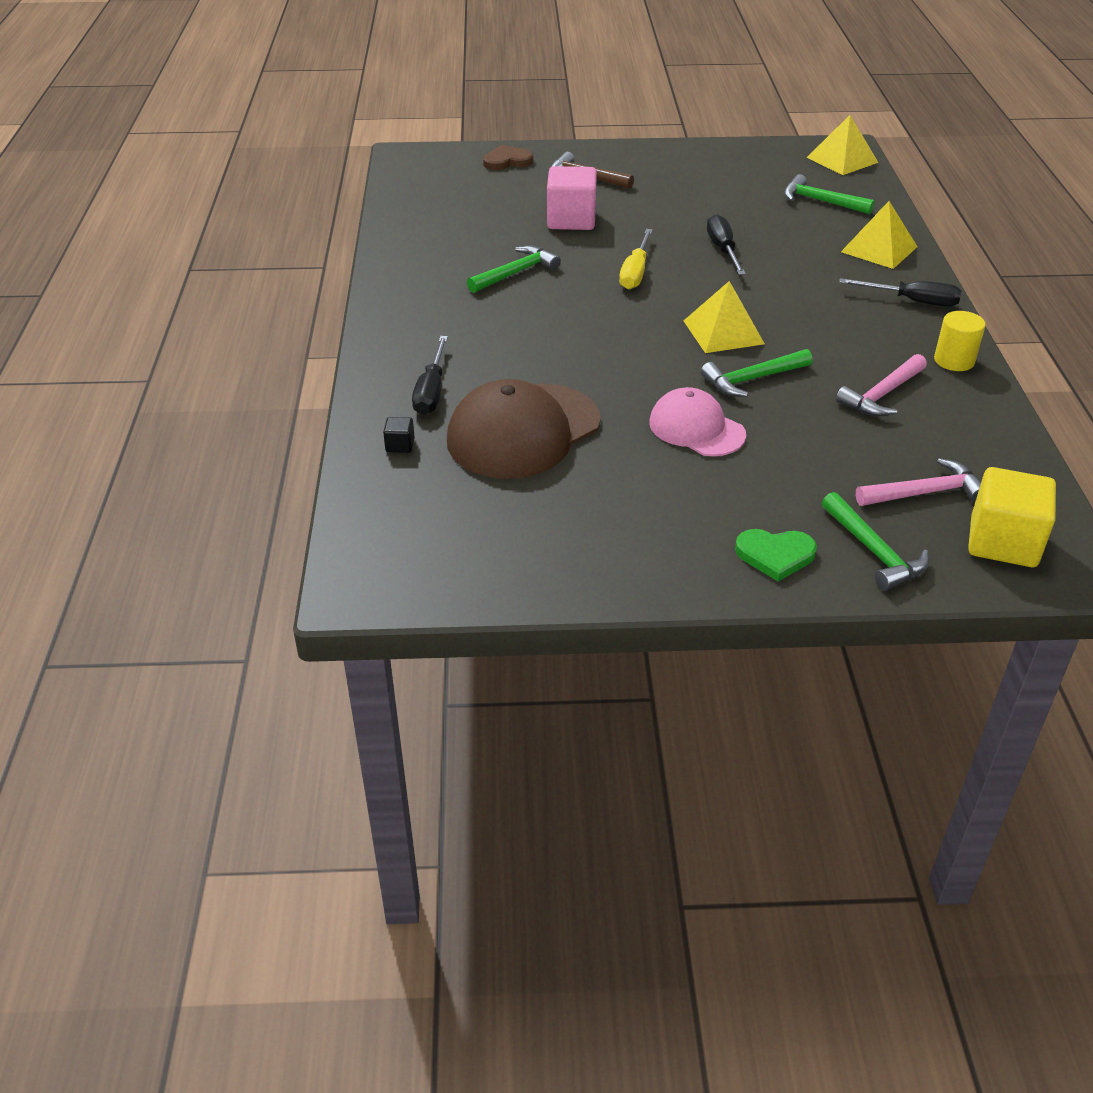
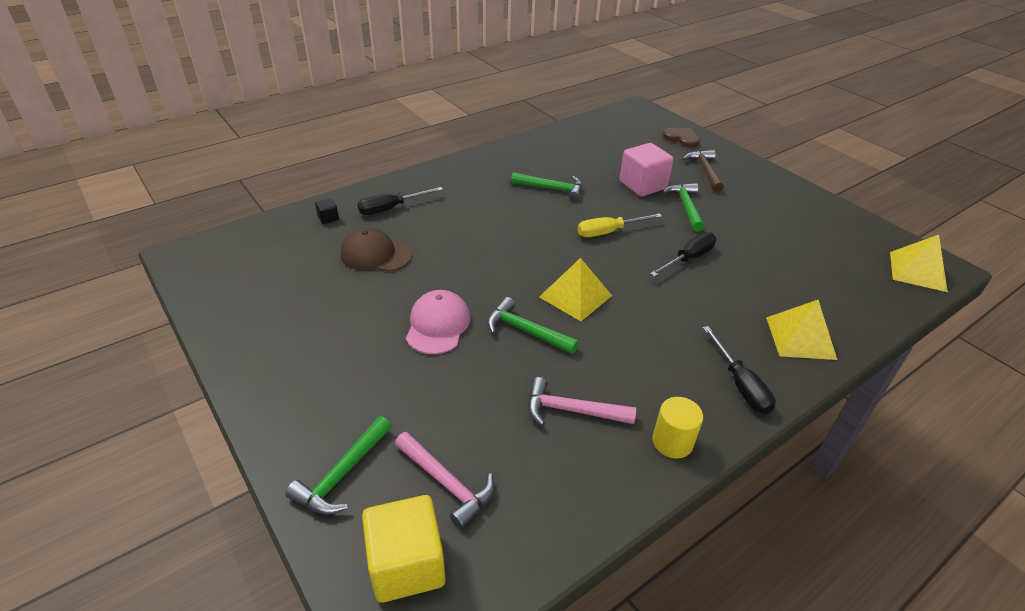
camera: 55 degrees right, 0 degrees up
brown cap [447,379,601,479] -> brown cap [341,228,412,272], size x0.62
green heart [735,529,817,581] -> none
green hammer [784,174,875,214] -> green hammer moved to [662,183,705,232]

